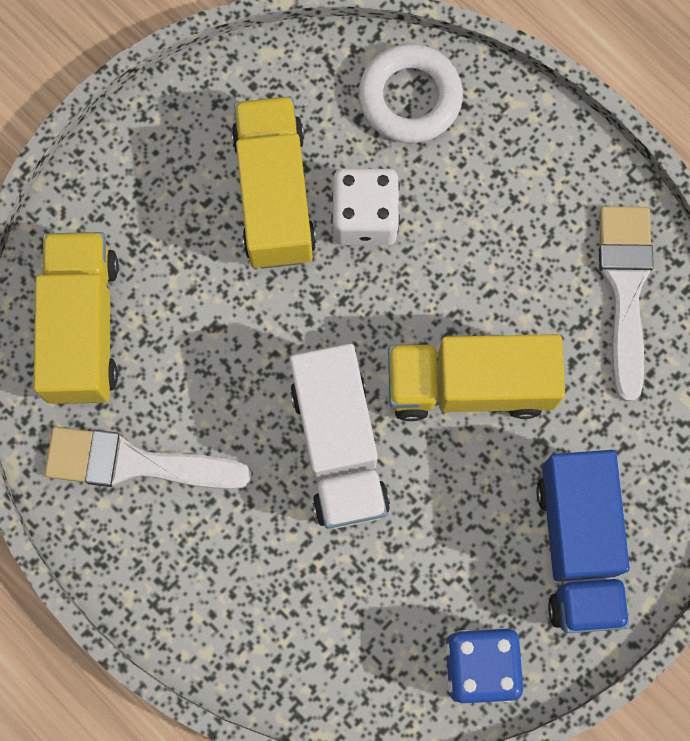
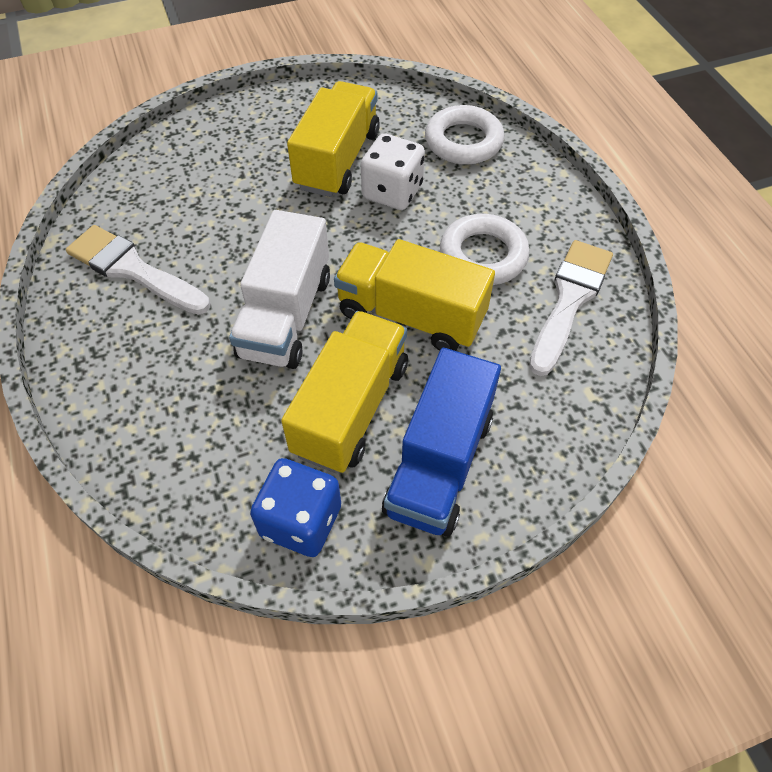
camera: 25 degrees right, 20 degrees down
yellow truck [34,232,119,404] -> yellow truck moved to [281,311,408,473]
none -> white ring [440,214,530,285]

